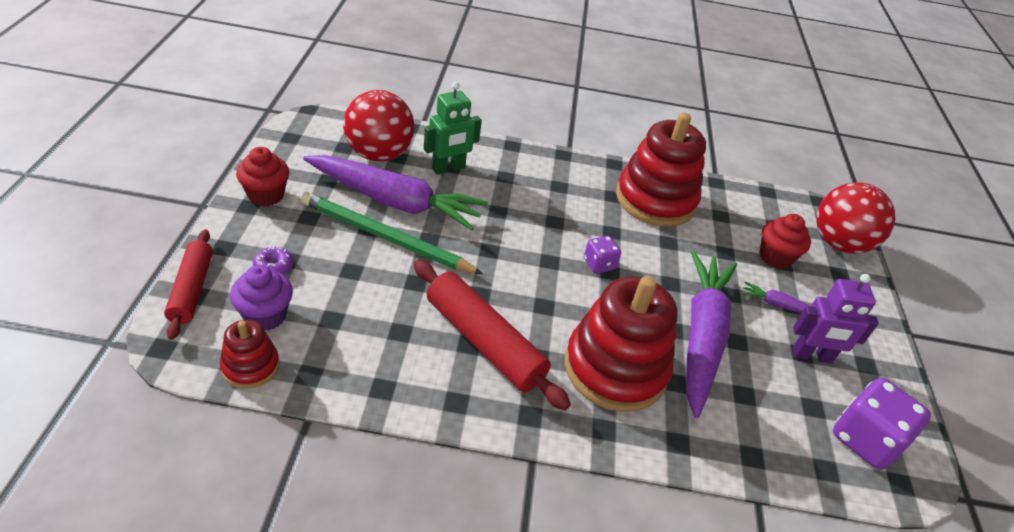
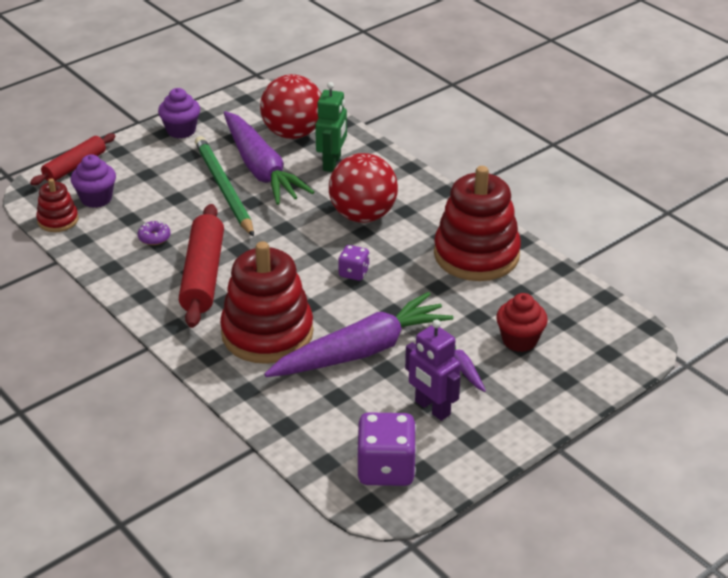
camera: 50 degrees right, 5 degrees down
red cupcake [236,147,289,206] -> purple cupcake [158,88,200,139]
purple donut [253,246,293,275] -> purple donut moved to [138,221,170,245]
green robot [424,82,482,175] -> green robot turned 90 degrees counterclockwise [315,82,347,172]
red ball [816,182,896,254] -> red ball moved to [329,153,398,223]

